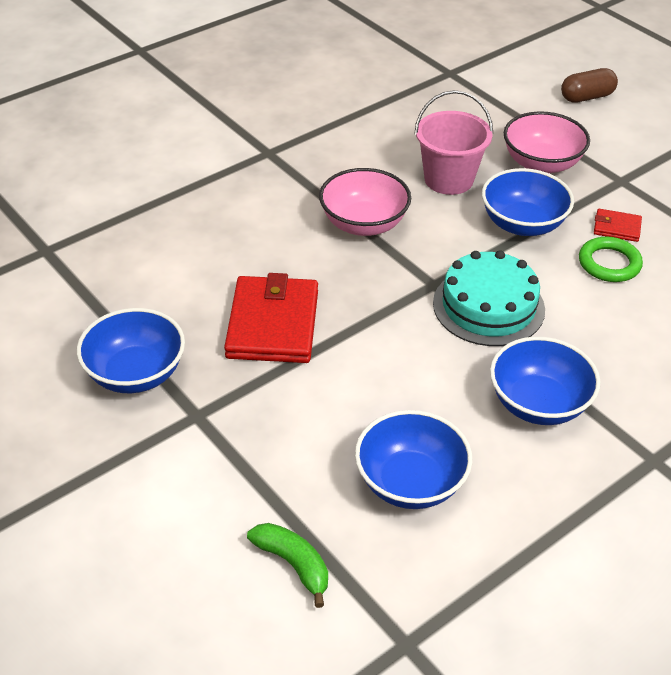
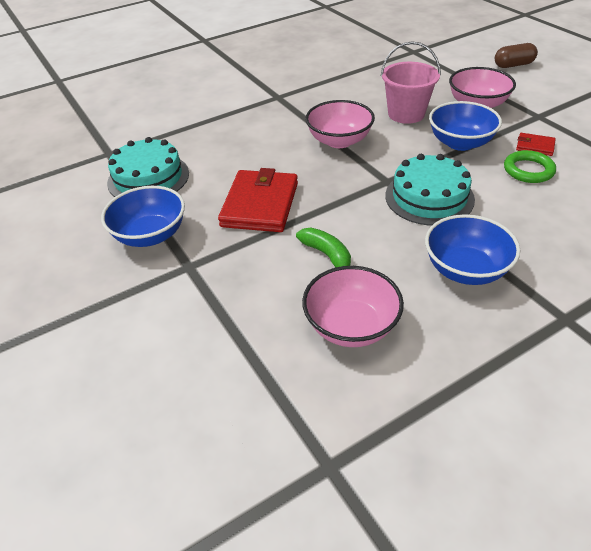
camera: 10 degrees right, 0 degrees up
green banana [247,523,328,608] -> green banana moved to [296,228,351,268]
blue bowl [355,410,472,509] -> pink bowl [302,266,404,347]
none -> turquoise cake [107,137,189,197]

